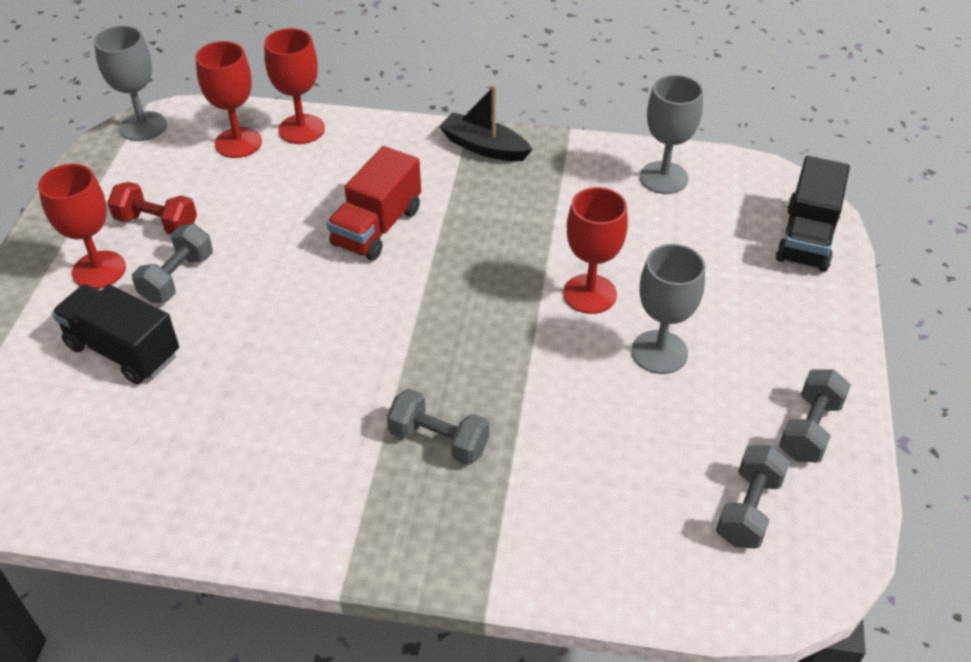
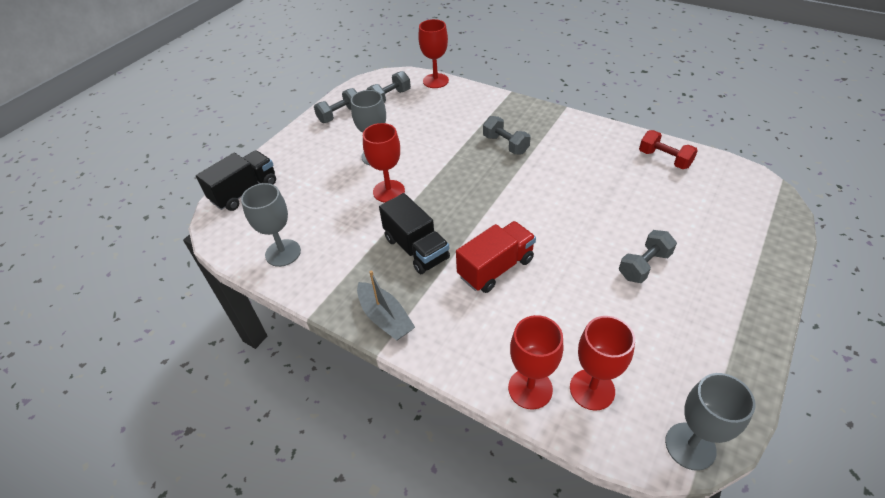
camera: 155 degrees left, 0 degrees up
red goblet [38,164,126,289] -> red goblet moved to [418,19,449,88]
black truck [52,284,179,384] -> black truck moved to [379,193,450,274]
red dumbbell [107,182,197,235] -> red dumbbell moved to [639,130,698,169]
black boat [439,85,532,162] -> grey boat [357,270,415,340]

